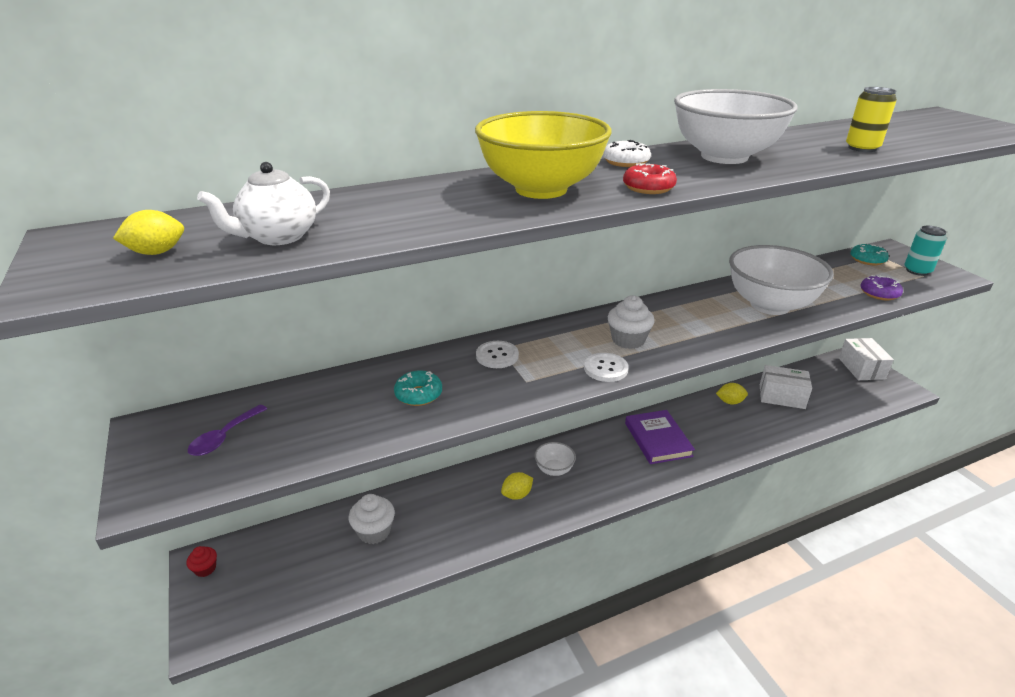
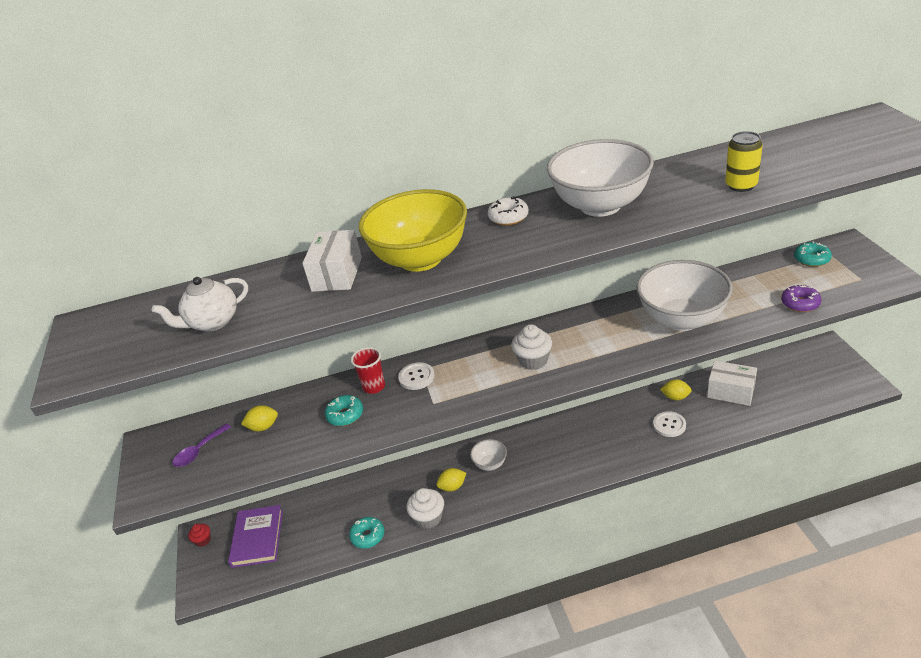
camera: 15 degrees right, 5 degrees up
yellow lemon [113,210,184,255] -> yellow lemon moved to [241,405,278,432]
white cupcake [349,494,395,544] -> white cupcake moved to [407,488,444,529]
white button [584,353,629,382] -> white button moved to [653,411,686,437]
red donut [623,163,677,194] -> none
purple book [625,410,695,464] -> purple book moved to [228,505,283,568]
white box [839,338,894,380] -> white box moved to [302,230,362,292]
turquoise can [904,226,947,276] -> none
none -> turquoise donut [349,517,385,549]
none -> red cup [351,347,385,394]

